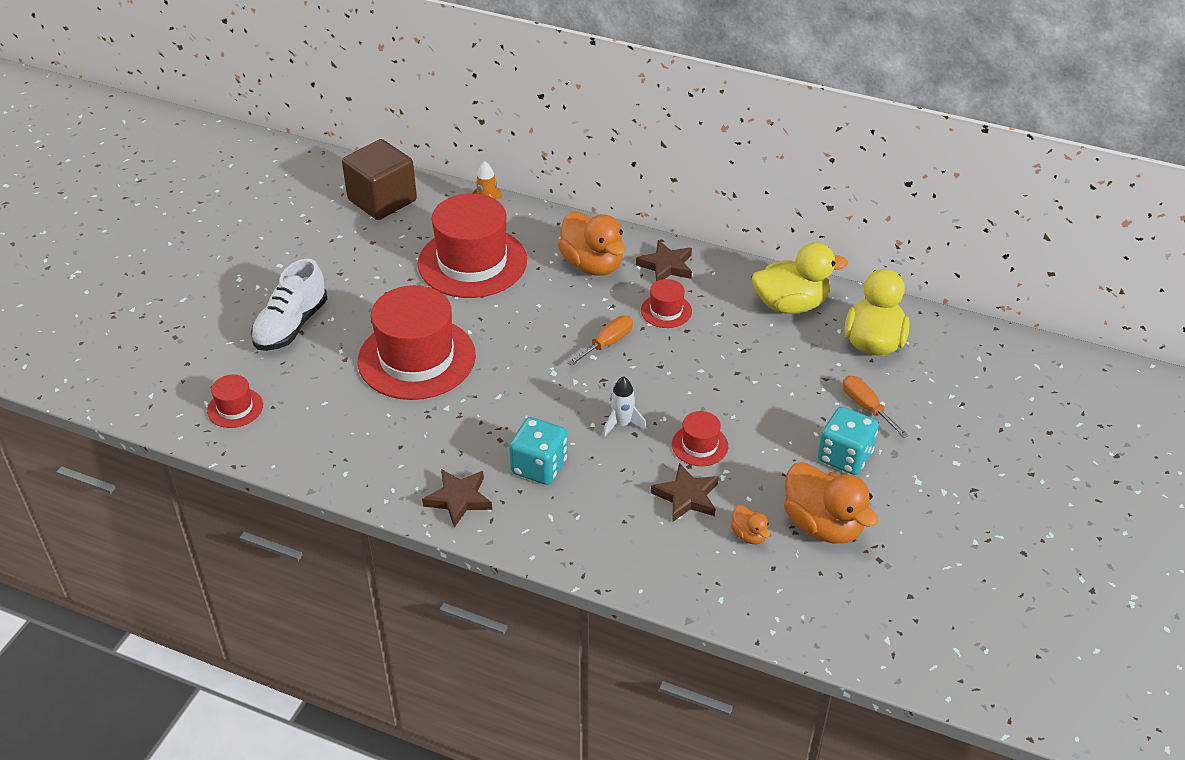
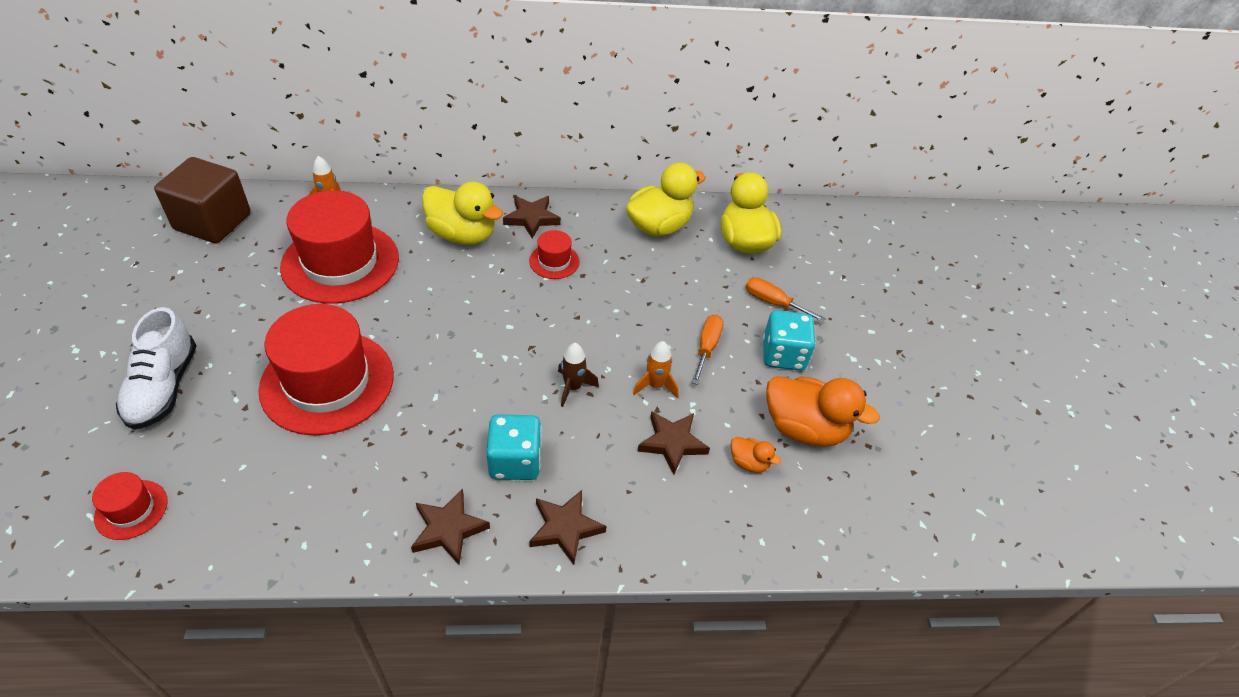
camera: 30 degrees left, 5 degrees up
orange duck [558,212,626,276] -> yellow duck [422,182,503,245]
orange screwdriver [568,316,633,366] -> orange screwdriver moved to [692,314,724,385]
white rocket [603,376,647,437] -> brown rocket [558,343,599,407]
red hat [672,411,728,466] -> orange rocket [633,341,679,398]
none -> brown star [529,490,607,565]

